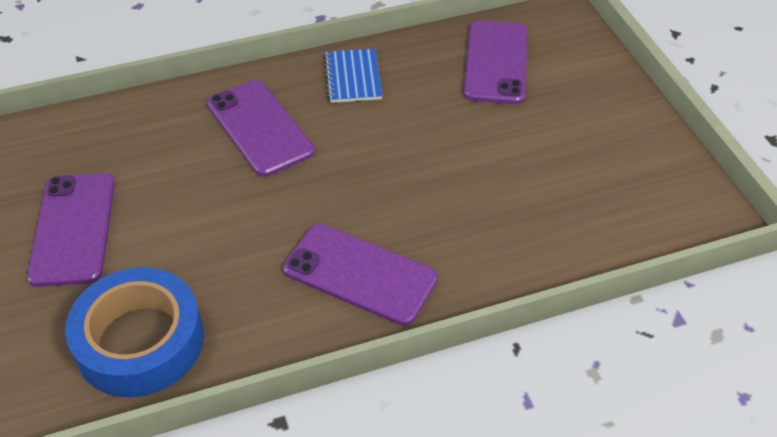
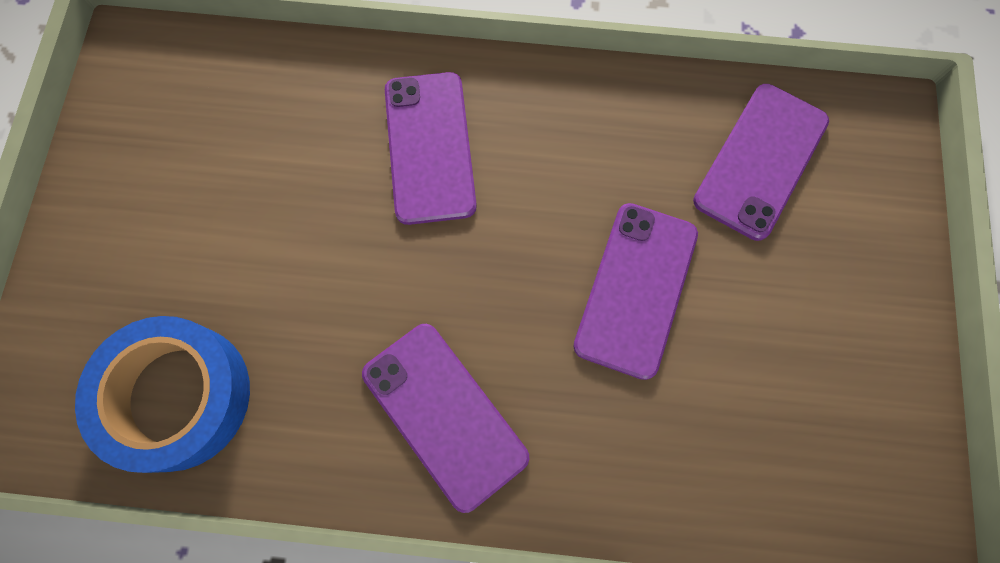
camera: 25 degrees right, 25 degrees up
purple phone [27,173,115,287] -> purple phone moved to [573,203,698,380]
blue notebook [324,48,382,103] -> none

